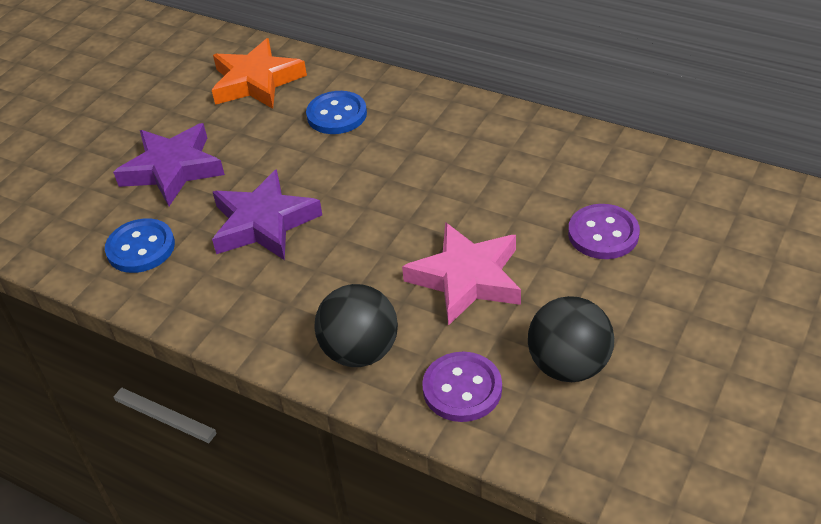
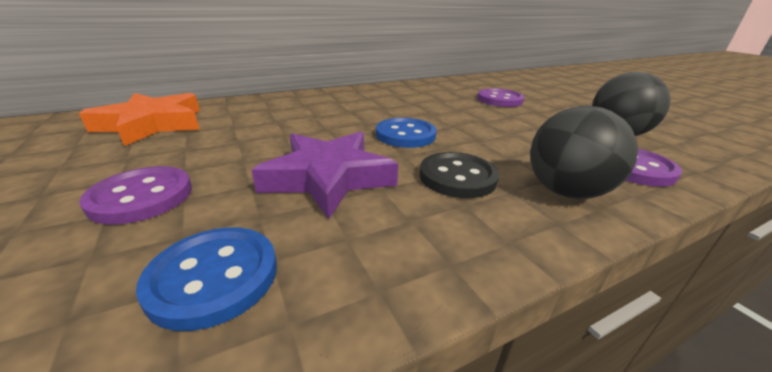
camera: 60 degrees left, 15 degrees down
purple star [113,123,225,206] -> purple button [80,166,192,224]
blue button [306,91,367,134] -> blue button moved to [376,118,437,148]
pink star [402,222,521,326] -> none
none -> black button [420,152,499,198]

